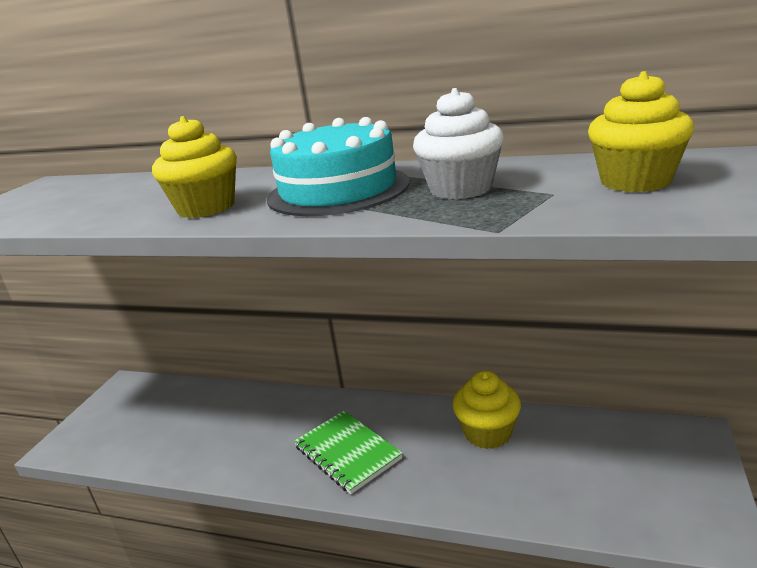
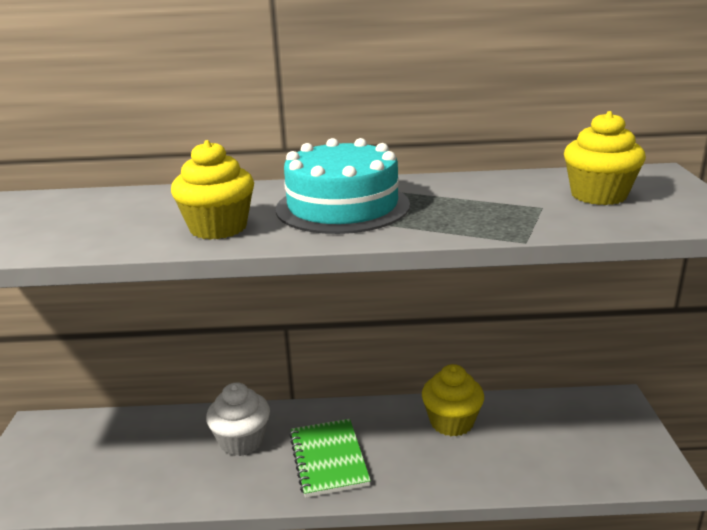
camera: 20 degrees left, 0 degrees up
green notebook [294,411,403,494] -> green notebook turned 45 degrees clockwise [289,419,371,498]
white cupcake [413,88,504,199] -> white cupcake moved to [206,382,270,456]

